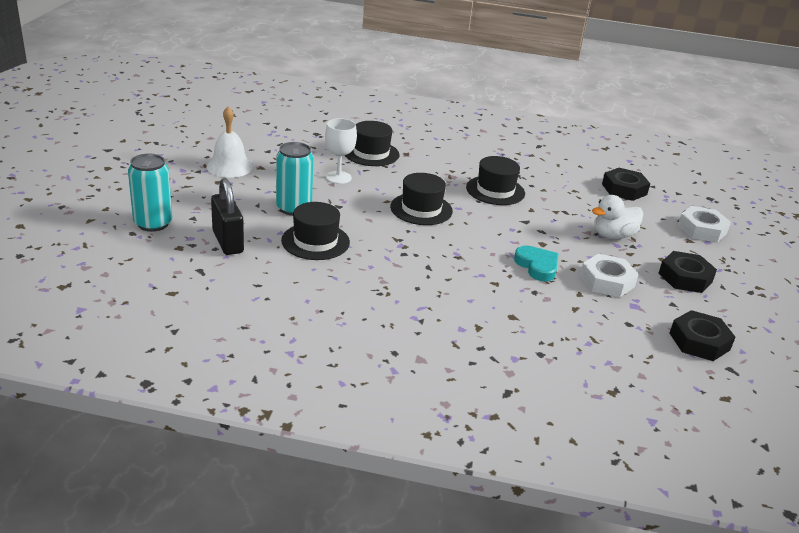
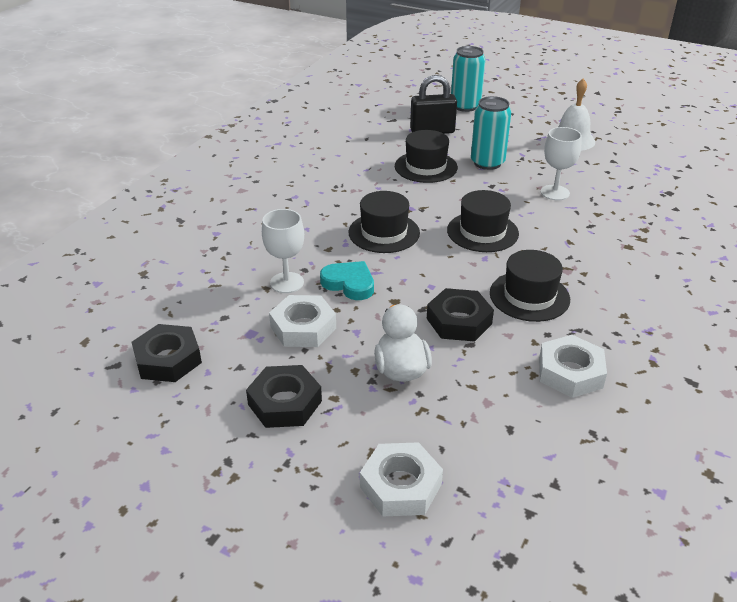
camera: 110 degrees right, 5 degrees up
black hat [345,121,399,166] -> black hat moved to [349,191,420,253]
turquoise heart [514,245,558,281] -> turquoise heart turned 135 degrees counterclockwise [320,261,374,300]
black nut [602,168,650,201] -> black nut moved to [427,288,494,342]
none -> white goblet [262,209,304,293]
none -> white nut [539,335,607,398]

